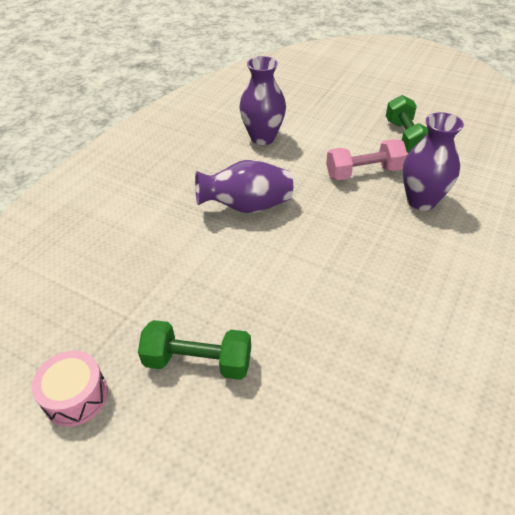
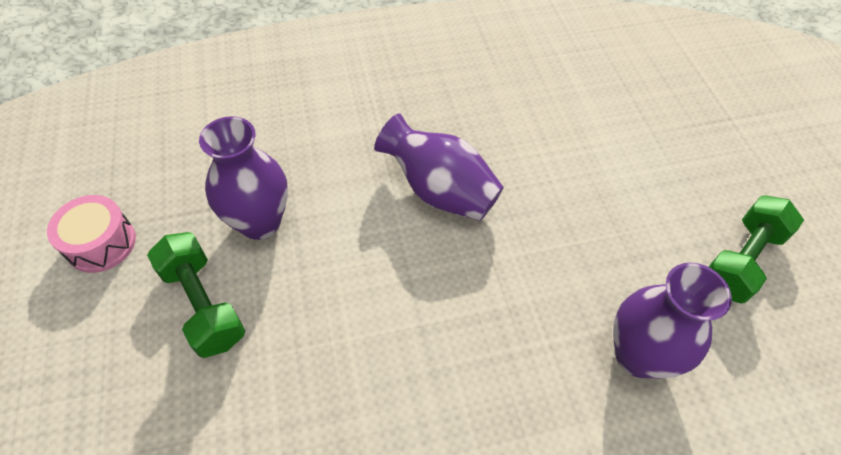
camera: 45 degrees right, 10 degrees up
purple vase [239,56,286,145] -> purple vase moved to [199,116,288,240]
pink dumbbell [326,139,407,180] -> none

